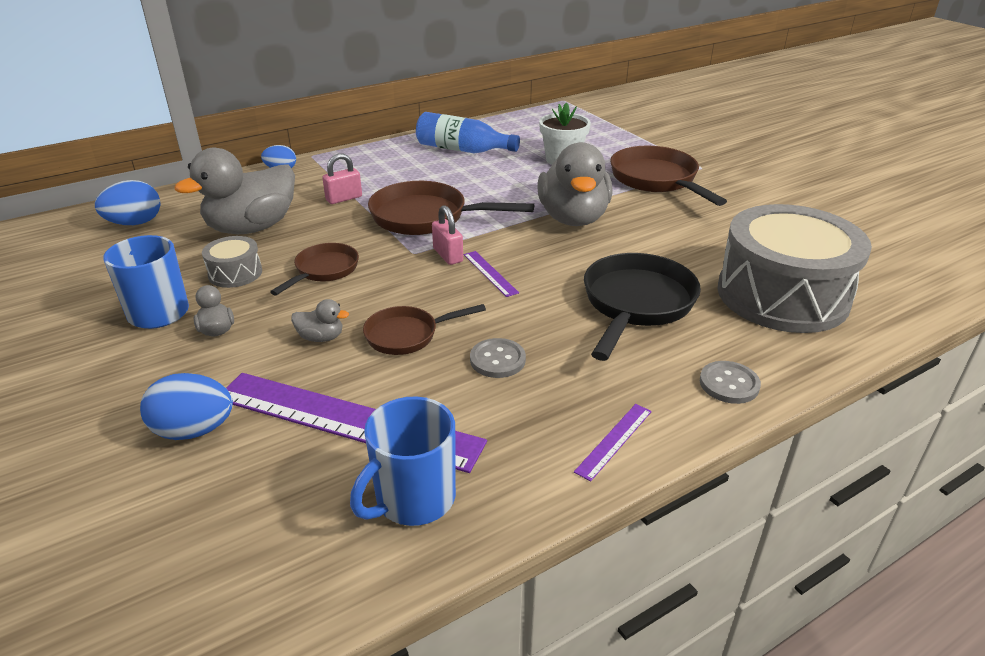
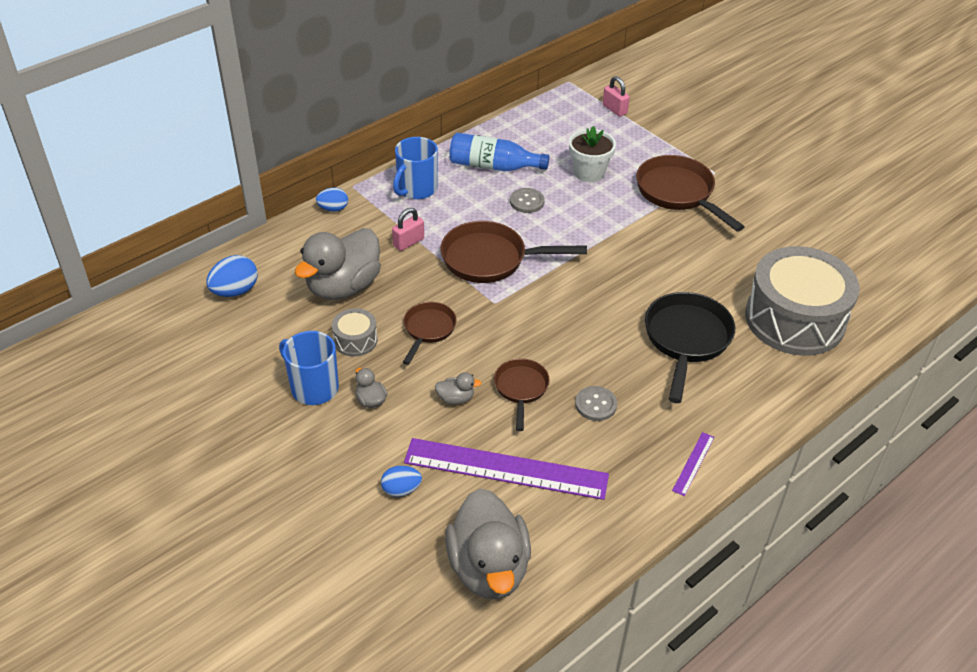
camera: 10 degrees left, 10 degrees up
blue egg [140,373,233,440] -> blue egg [381,466,422,497], size x0.66
blue mug [350,396,456,526] -> blue mug moved to [393,137,438,199]
brown pan [363,304,486,355] -> brown pan turned 120 degrees clockwise [494,358,550,431]
pink padlock [432,205,463,265] -> pink padlock moved to [603,76,630,116]
purple ruler [464,251,519,297] -> none
grey duck [538,142,613,226] -> grey duck moved to [445,488,531,599]
grey button [700,361,761,404] -> grey button moved to [510,188,545,213]

